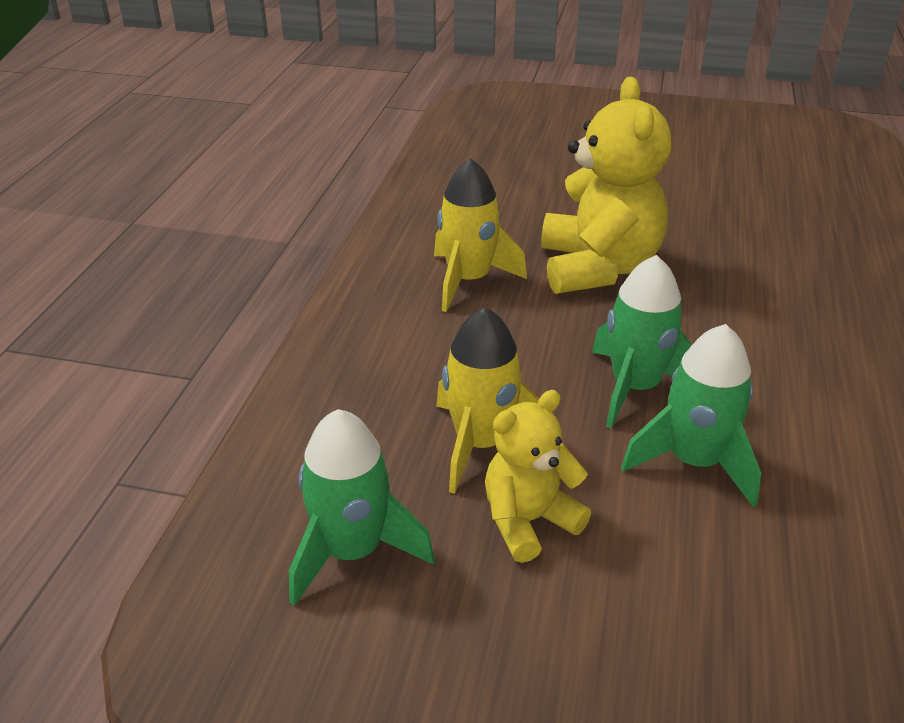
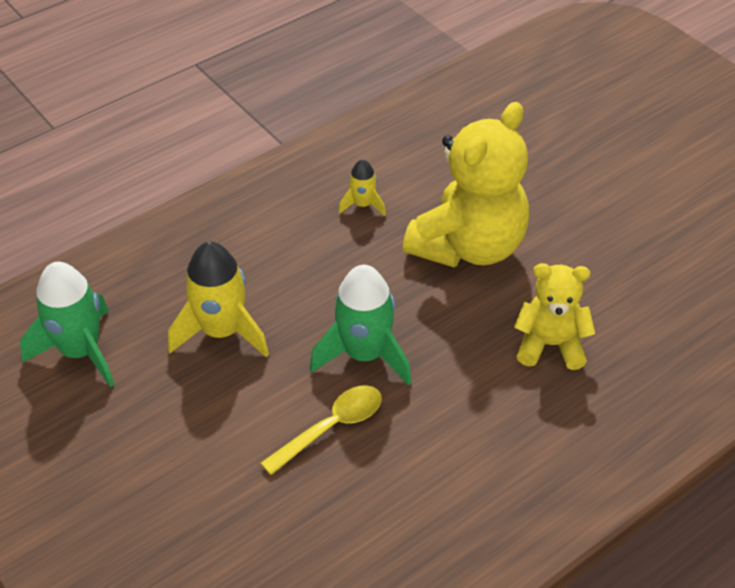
camera: 40 degrees right, 10 degrees up
yellow rocket [434,158,527,312] -> yellow rocket [338,159,386,216], size x0.52
yellow teddy bear [485,390,591,563] -> yellow teddy bear moved to [514,263,595,370]
green rocket [621,324,761,507] -> yellow spoon [260,385,382,475]

